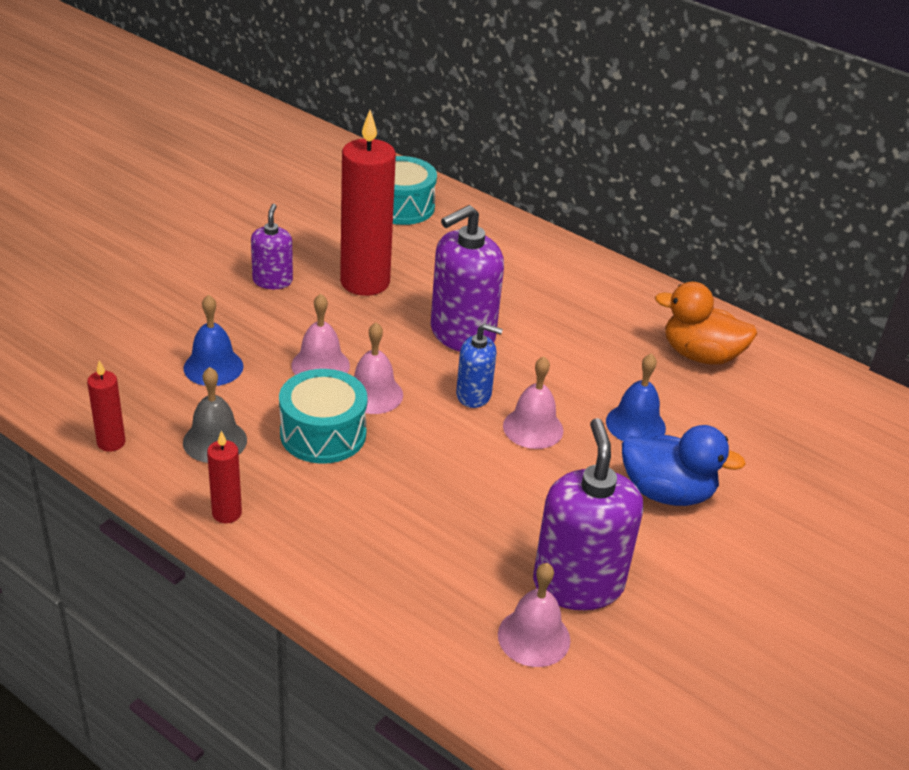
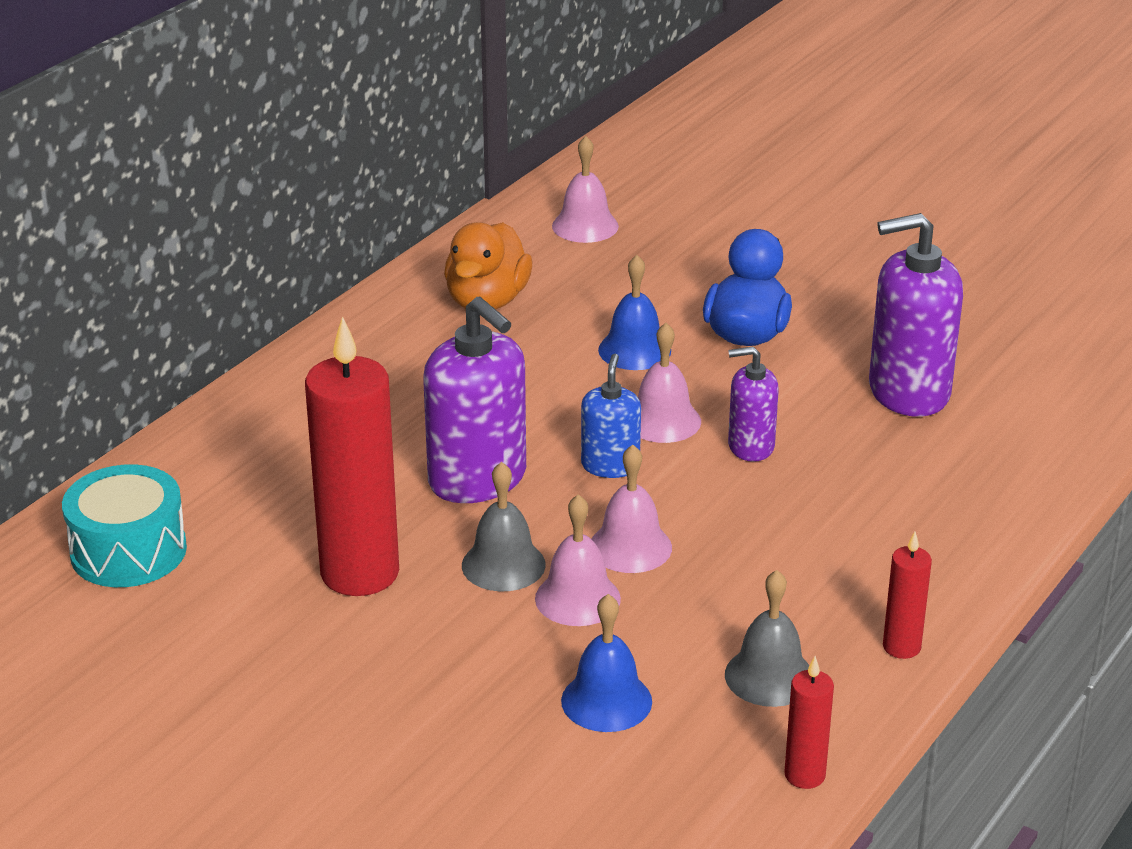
camera: 90 degrees left, 5 degrees down
purple soap dispenser [251,204,293,289] -> purple soap dispenser moved to [728,347,779,462]
turquoise drum [279,369,368,464] -> none
pink bell [498,563,570,667] -> pink bell moved to [552,136,619,243]
none -> grey bell [462,462,546,591]

